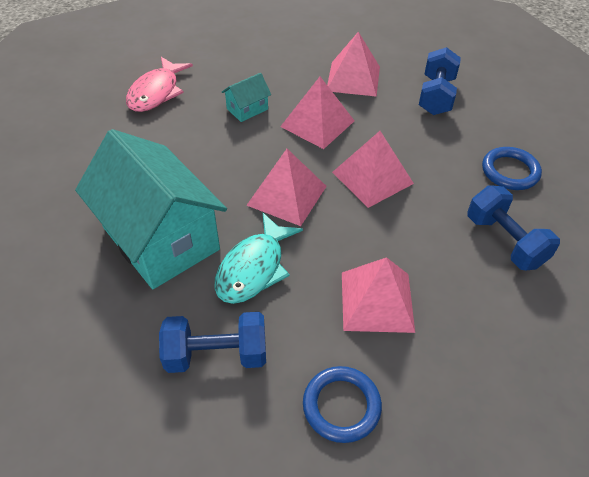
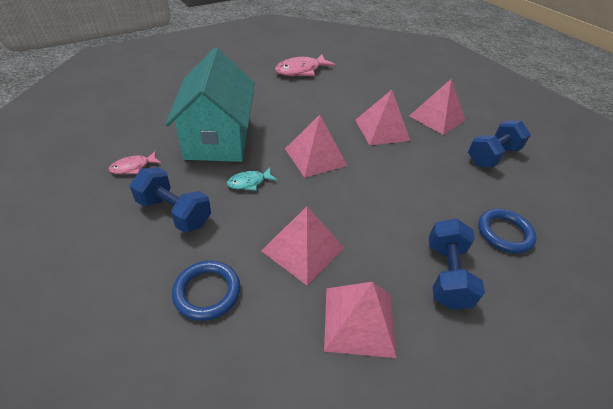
camera: 35 degrees right, 5 degrees down
turquoise fish [215,213,303,304] -> turquoise fish [227,168,277,191], size x0.55
turquoise house [222,73,271,122] -> none
pink pyramid [332,131,414,208] -> pink pyramid moved to [324,282,397,358]
none -> pink fish [109,151,161,174]

